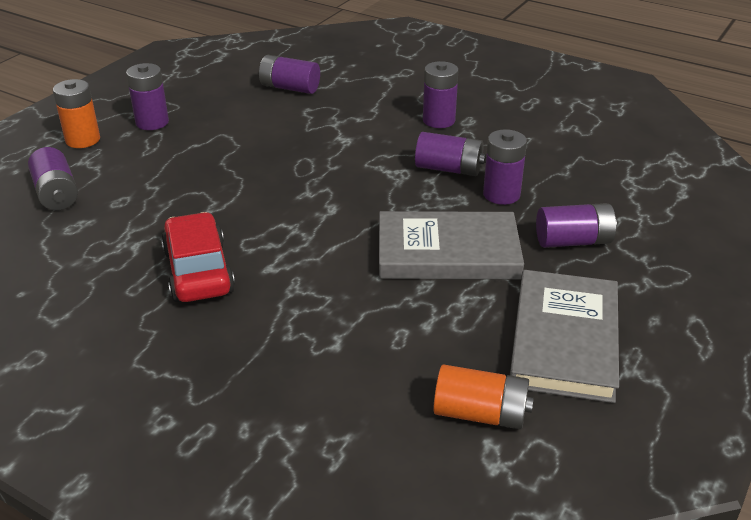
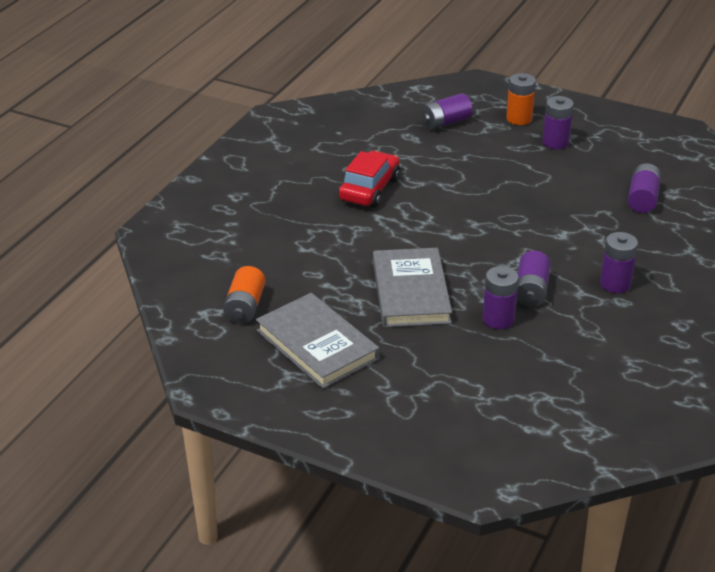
camera: 85 degrees right, 0 degrees up
red car [161,212,235,302] -> red car turned 45 degrees counterclockwise [339,151,400,207]
grey book [510,270,619,403] -> grey book turned 45 degrees clockwise [256,293,379,389]
purple battery [536,203,617,248] -> none

